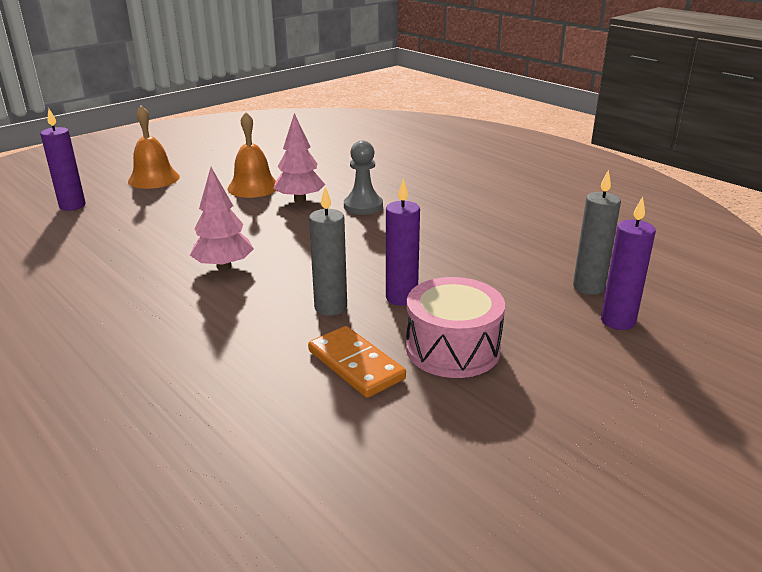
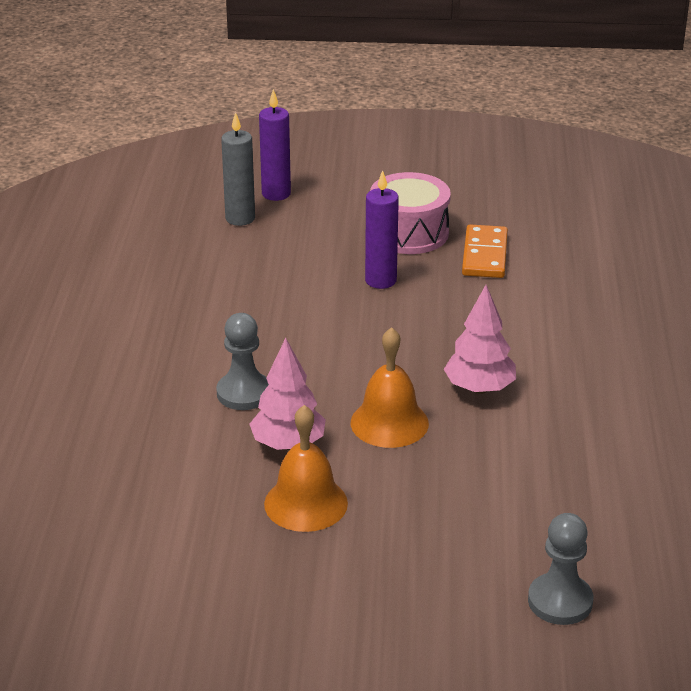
camera: 135 degrees left, 5 degrees up
purple candle [40,108,86,211] -> grey pawn [528,513,593,625]
orange bell [128,106,180,189] -> orange bell moved to [351,327,429,448]
grey candle [309,187,347,316] -> none

